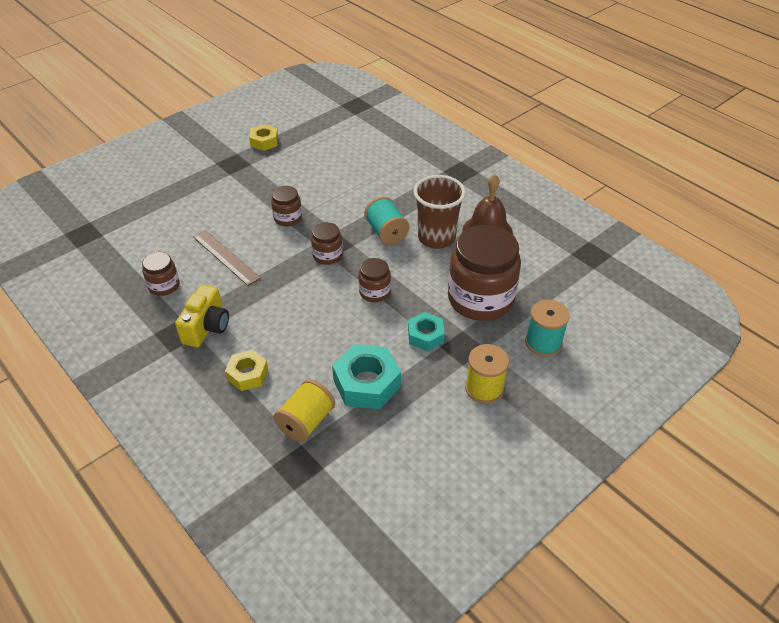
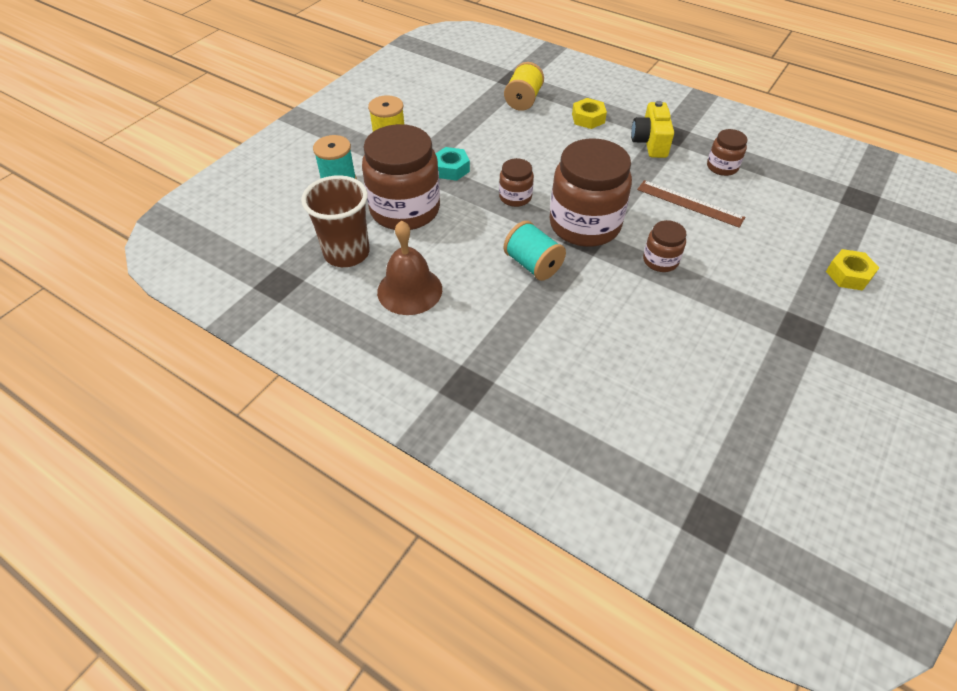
camera: 165 degrees right, 5 degrees up
yellow nut [249,124,278,151] -> yellow nut moved to [826,249,879,291]
brown jar [311,222,343,265] -> brown jar [549,138,632,247], size x2.10
turquoise nut [332,344,401,409] -> none
brown cup [413,175,466,249] -> brown cup moved to [301,175,370,267]

